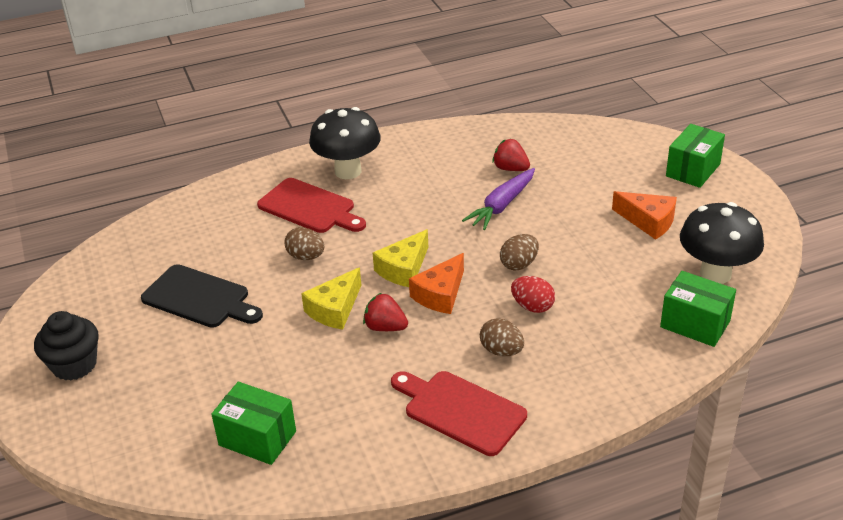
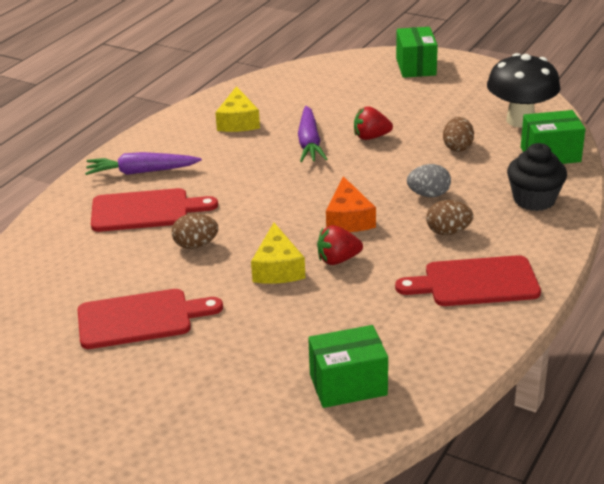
camera: 40 degrees left, 5 degrees down
black cupcake [34,311,99,381] -> black cupcake moved to [507,143,567,211]
black cutting board [141,264,263,328] -> red cutting board [77,289,223,349]
black mushroom [309,107,381,179] -> purple carrot [85,152,202,175]
yellow cheese [373,229,428,287] -> yellow cheese moved to [215,86,260,132]
red strawberry [492,139,530,171] -> red strawberry moved to [354,106,393,140]
brown egg [500,234,539,271] -> brown egg moved to [443,117,474,152]
red egg [511,276,555,313] -> grey egg [407,164,451,197]
orange cheese [612,191,677,240] -> none

